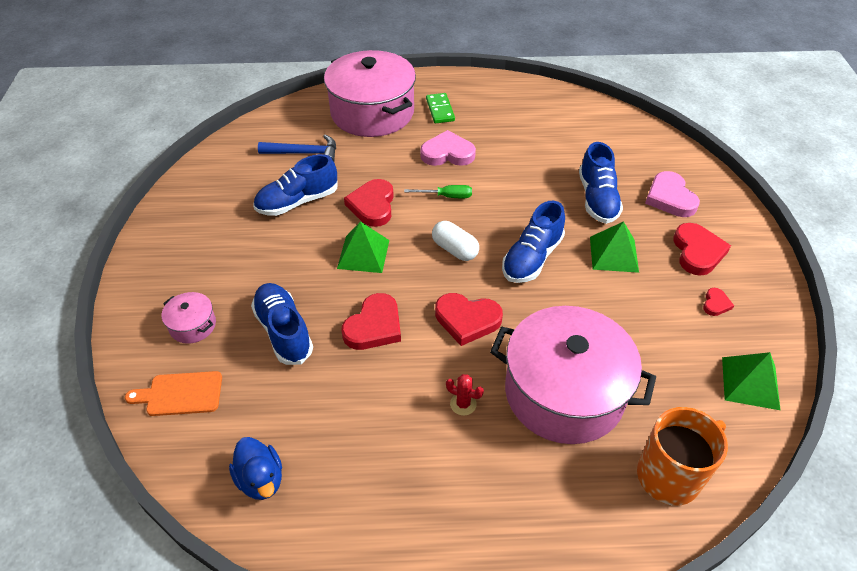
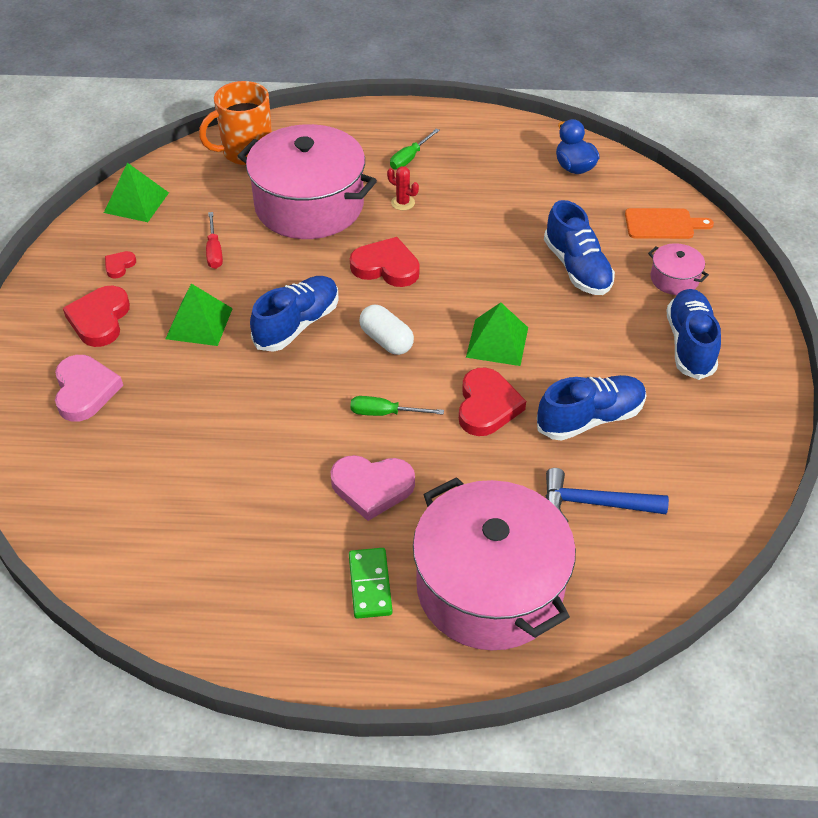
camera: 175 degrees left, 0 degrees up
red heart [341,293,401,350] -> none
blue shoe [579,142,623,224] -> blue shoe moved to [667,289,721,380]
none -> red screwdriver [206,212,223,269]
none -> green screwdriver [390,128,440,169]

